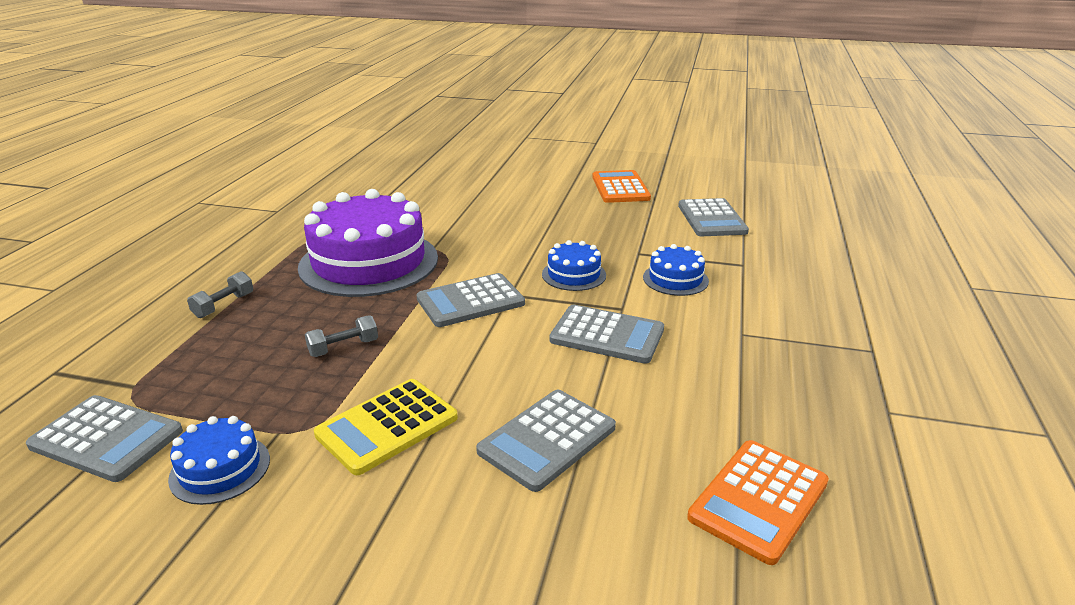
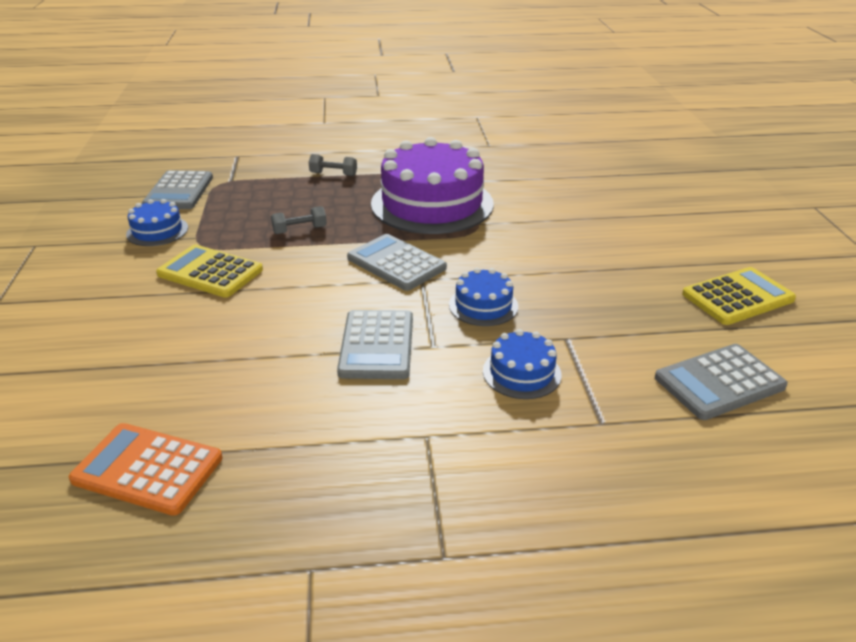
camera: 70 degrees right, 5 degrees up
grey dumbbell [305,315,378,357] -> grey dumbbell turned 60 degrees counterclockwise [271,206,327,234]
grey calculator [476,390,616,492] -> none
orange calculator [592,170,651,203] -> yellow calculator [682,267,796,325]

